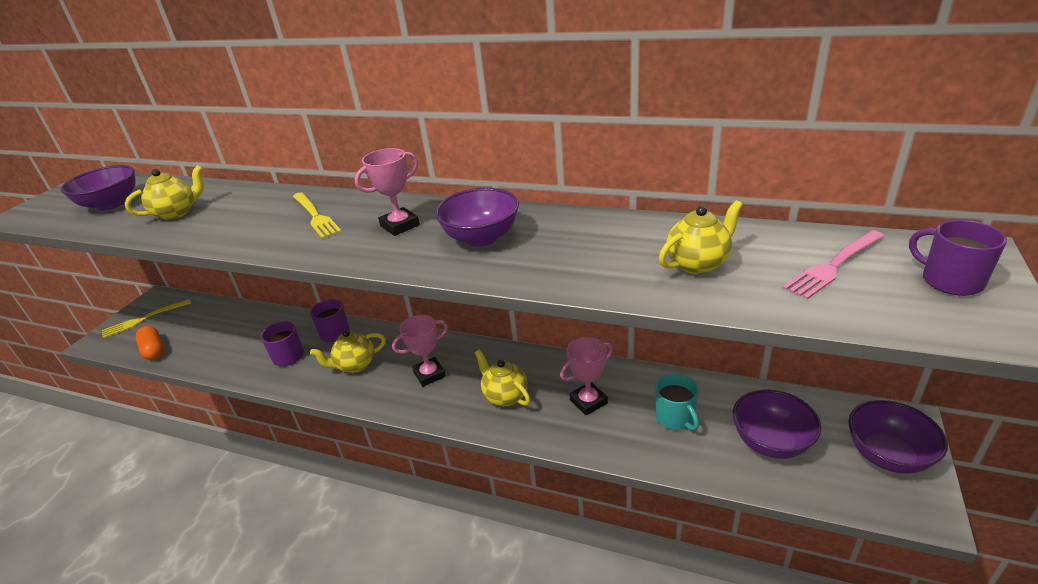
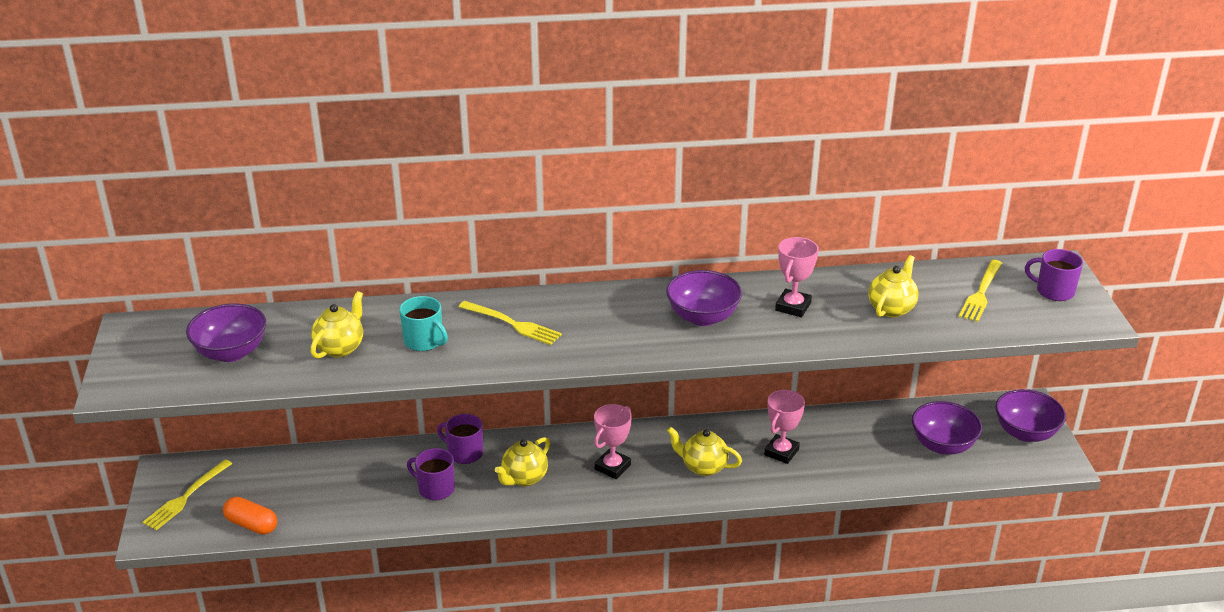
camera: 30 degrees left, 0 degrees up
pink trophy [355,148,420,236] -> pink trophy moved to [775,237,819,317]
turquoise mug [655,374,699,431] -> turquoise mug moved to [399,296,448,351]
pink fork [783,230,885,299] -> yellow fork [959,260,1002,322]

